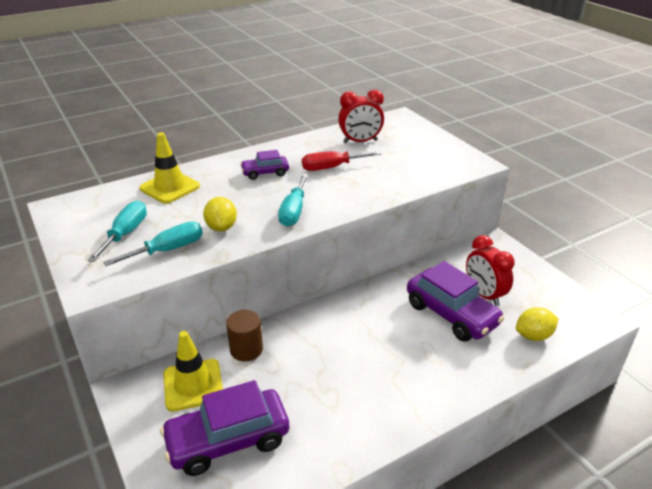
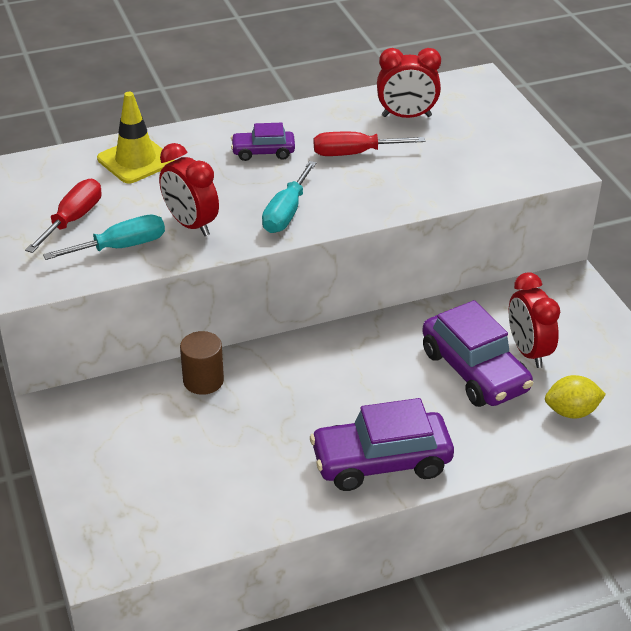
camera: 10 degrees right, 5 degrees up
turquoise screwdriver [87,201,147,262] -> red screwdriver [25,179,102,253]
purple car [160,380,289,476] -> purple car moved to [310,398,454,491]
yellow traffic cone [163,331,223,411] -> none
yellow lemon [203,197,237,232] -> red clock [159,143,219,236]

